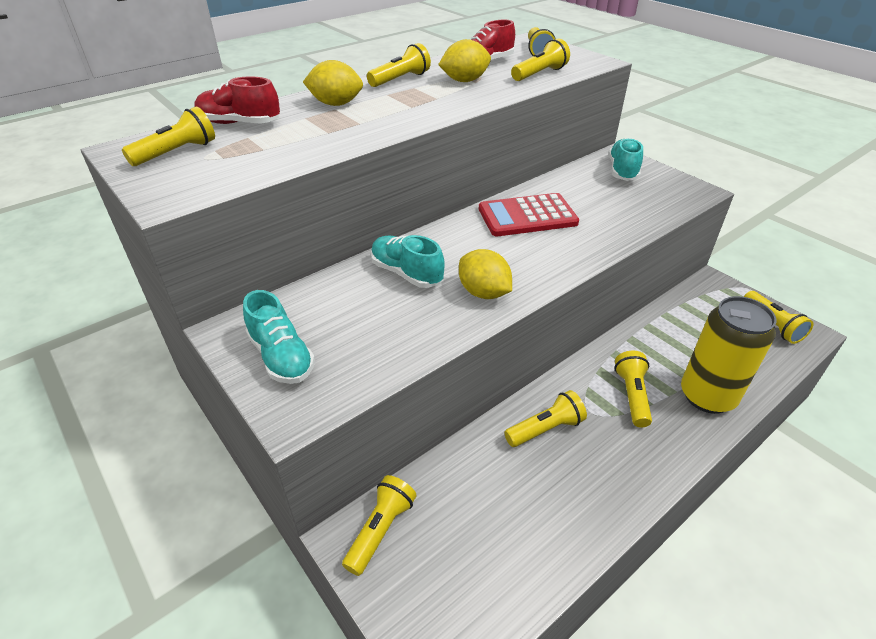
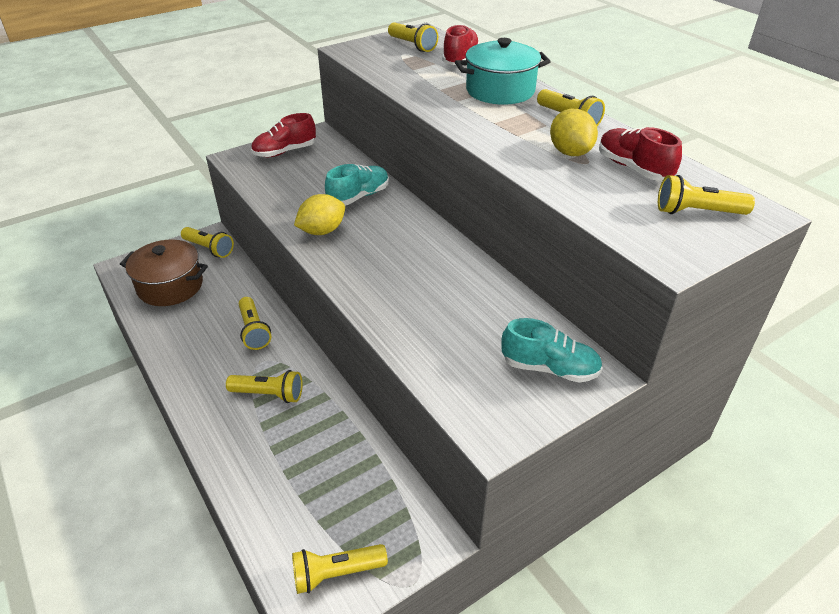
camera: 95 degrees right, 0 degrees up
turquoise shoe [243,290,315,384] -> red shoe [251,113,316,157]
yellow lemon [303,60,363,106] -> turquoise pot [455,38,551,105]
red calculator [479,193,579,236] -> none
yellow flashlight [511,38,570,81] -> none
yellow can [681,296,776,414] -> none
none -> brown pot [120,240,208,306]

